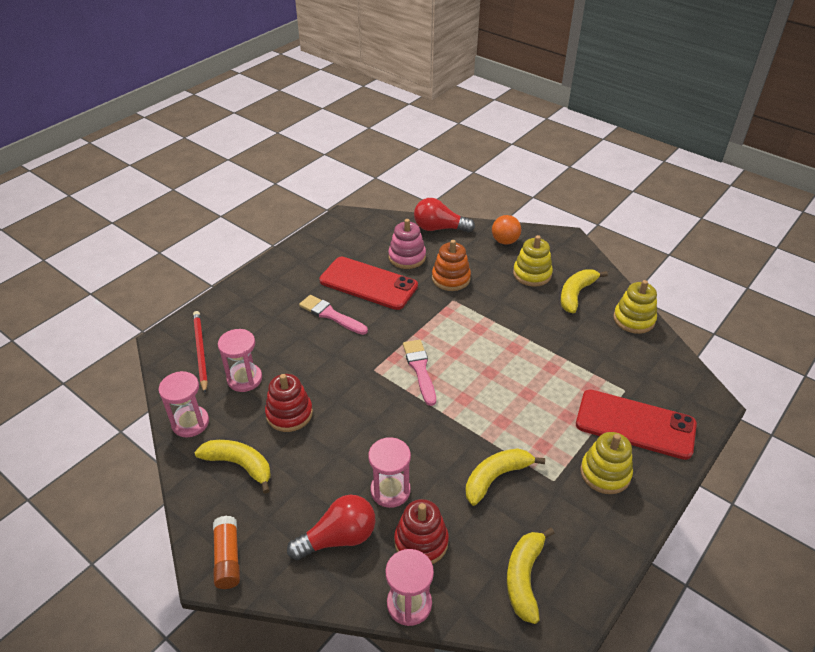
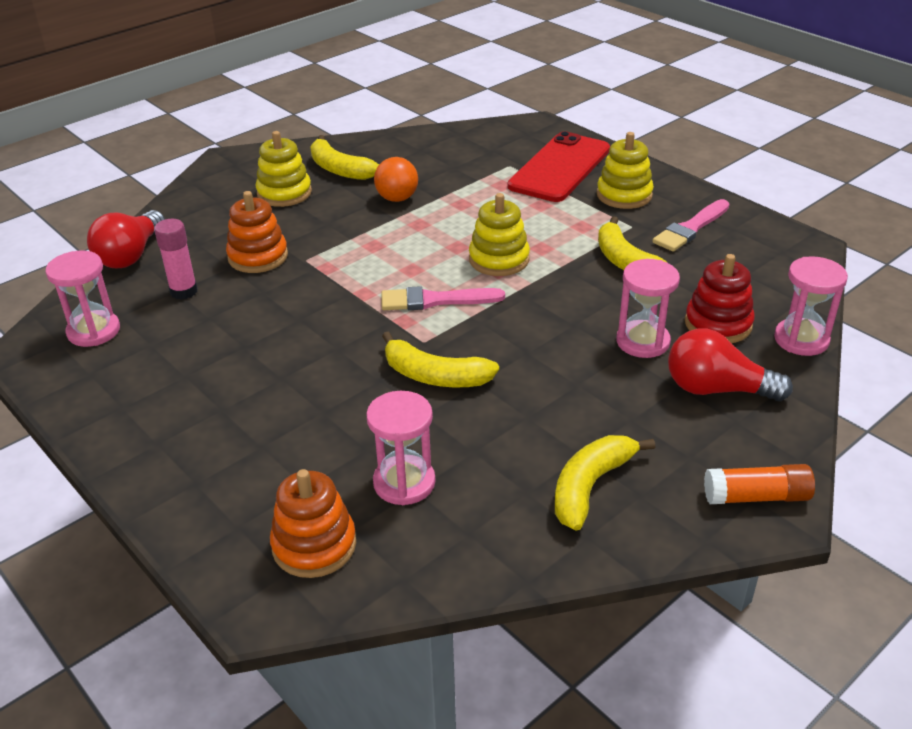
camera: 80 degrees left, 5 degrees down
pink hourglass [158,371,209,437] -> pink hourglass moved to [46,251,120,347]
red pencil [193,311,208,393] -> orange stacking toy [270,469,356,578]
red stacking toy [265,374,313,432] -> none
red light bulb [287,495,376,560] -> red light bulb turned 60 degrees counterclockwise [668,329,793,401]
pink brush [299,295,368,335] -> pink brush moved to [652,199,729,252]
red phone [319,257,418,310] -> none
pink stacking toy [388,219,426,269] -> pink glue stick [154,219,198,300]
orange ball [492,215,521,245] -> orange ball moved to [374,157,418,202]
yellow banana [507,528,555,624] -> yellow banana moved to [382,332,499,388]
yellow stacking toy [613,280,657,334] -> yellow stacking toy moved to [469,193,530,276]

